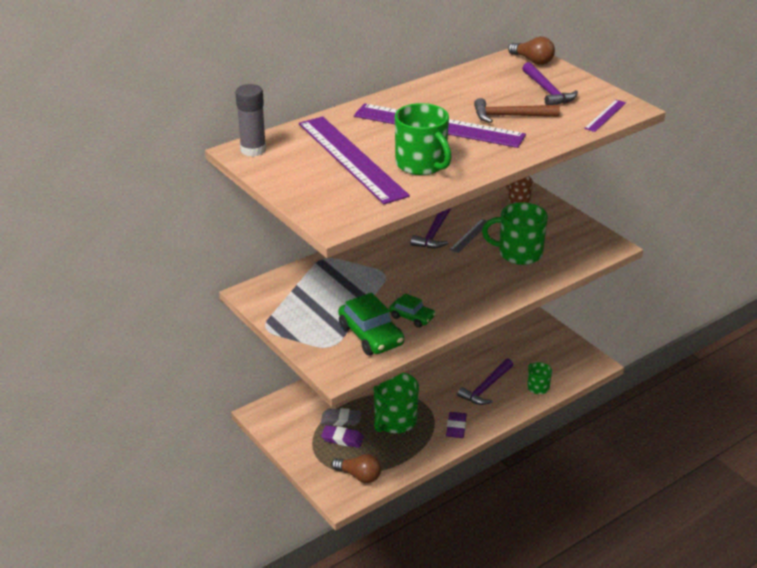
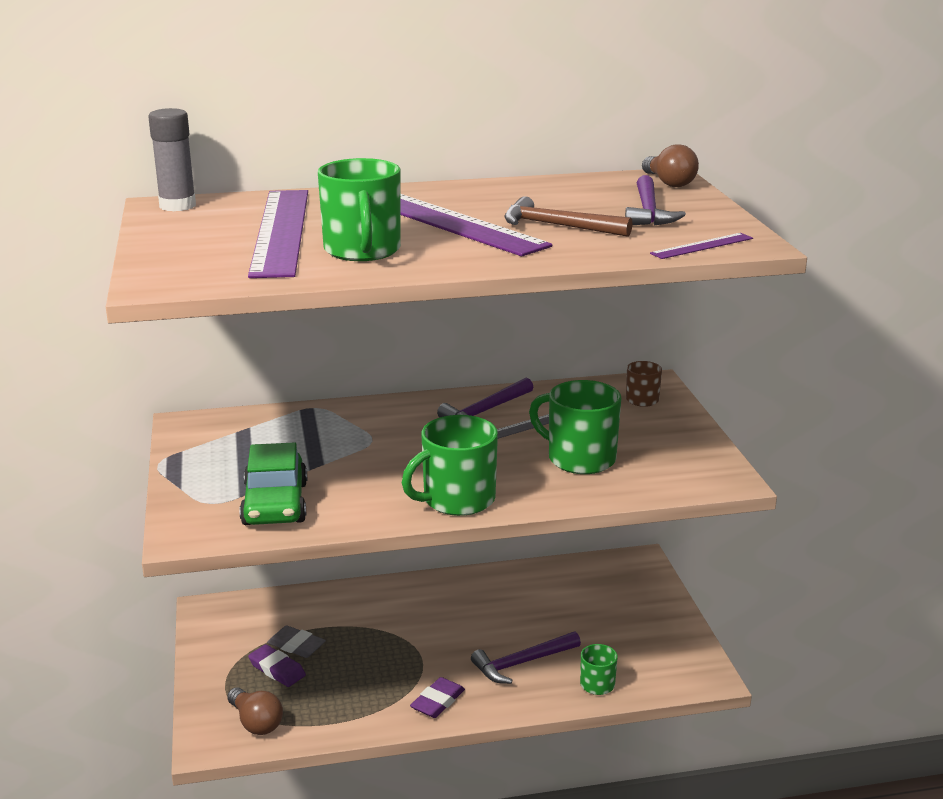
camera: 25 degrees right, 10 degrees down
green mug [374,372,419,433] -> green mug moved to [402,415,498,516]
green car [389,293,436,328] -> none

